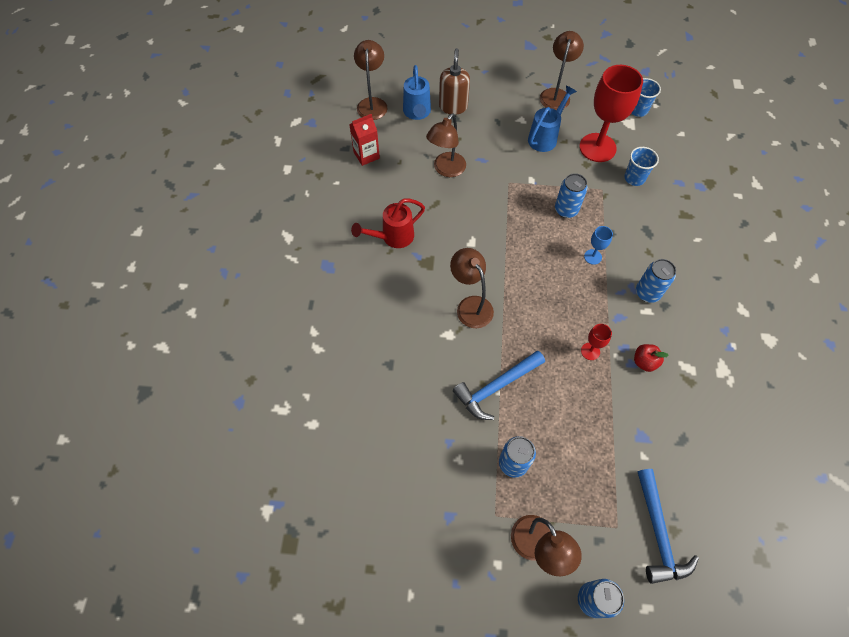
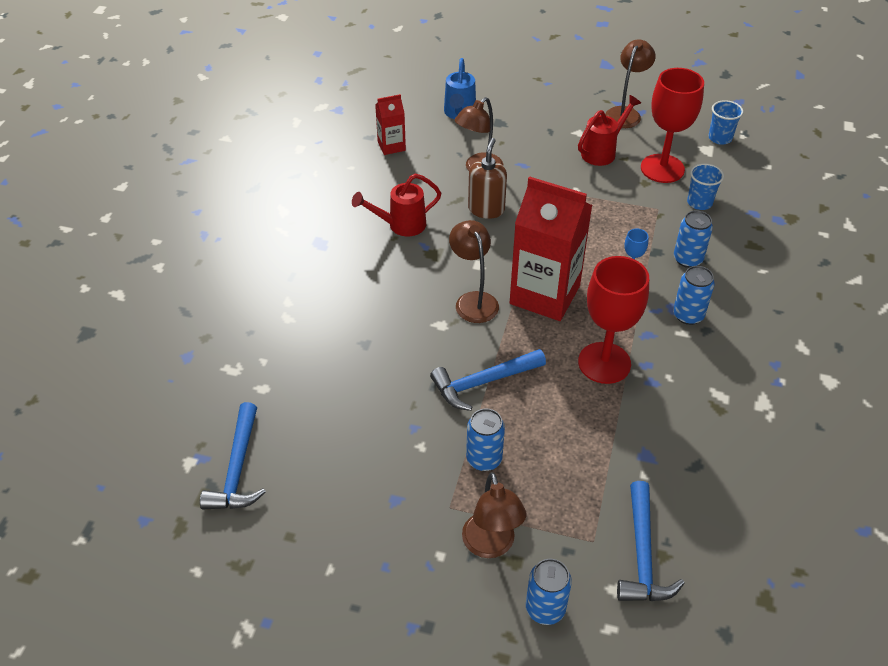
camera: 10 degrees right, 15 degrees down
brown lamp [354,40,388,120] -> none
brown soap dispenser [439,48,470,115] -> brown soap dispenser moved to [468,138,507,219]
blue watering can [528,86,577,152] -> red watering can [578,95,641,166]
blue can [555,173,588,218] -> blue can moved to [674,210,713,268]
red goblet [581,324,612,360] -> red goblet [578,256,649,384], size x2.29
red apple [634,344,669,372] -> none
none -> blue hammer [200,402,266,510]
none -> red carton [510,176,592,321]

